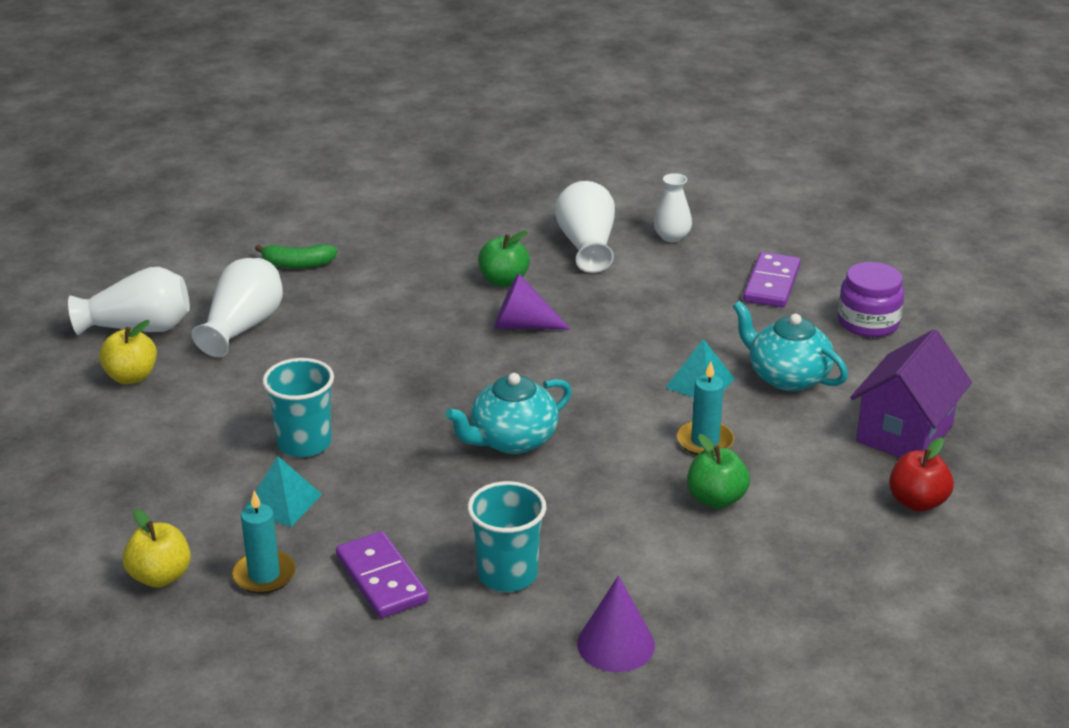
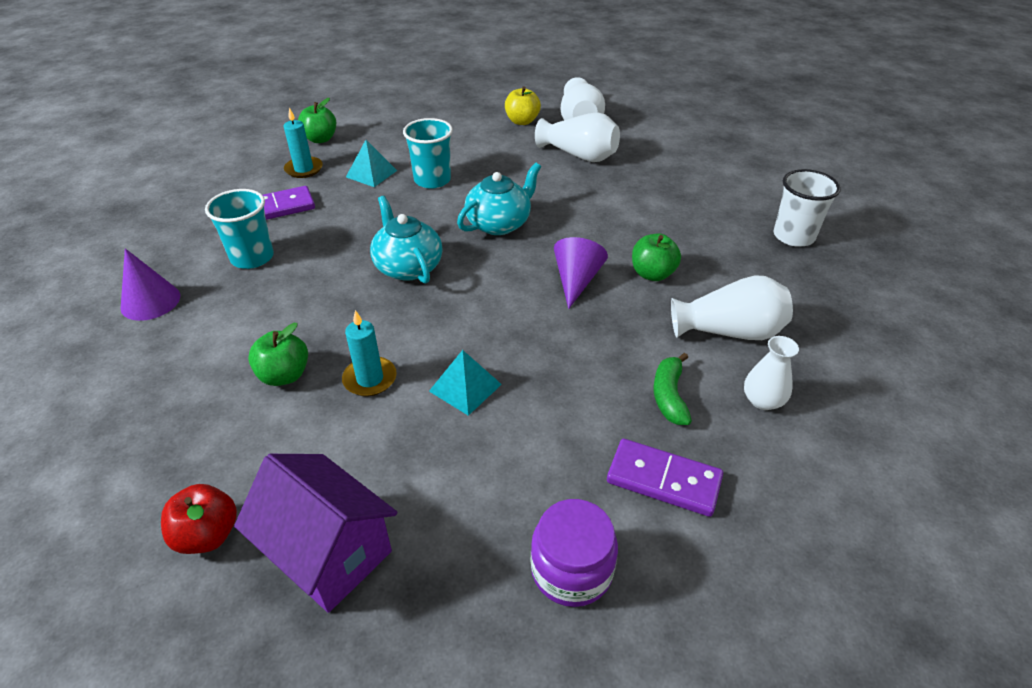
camera: 95 degrees right, 10 degrees up
yellow apple [123,509,191,587] -> green apple [298,98,336,143]
green banana [255,244,337,268] -> green banana moved to [653,353,692,425]
turquoise teapot [733,301,848,391] -> turquoise teapot moved to [457,163,541,235]
none -> white cup [774,169,841,247]

